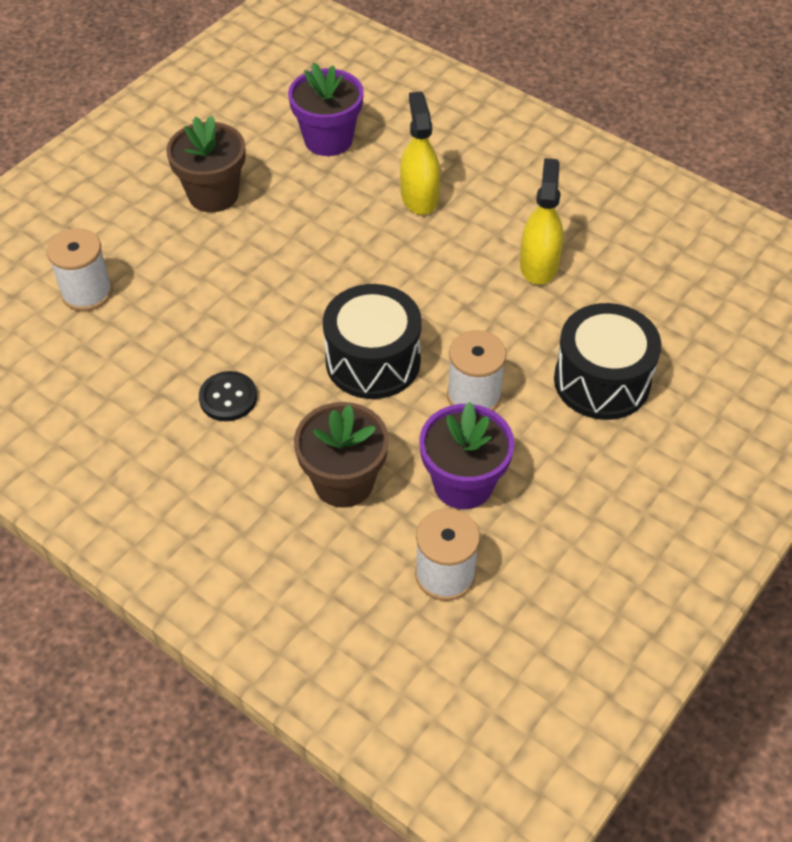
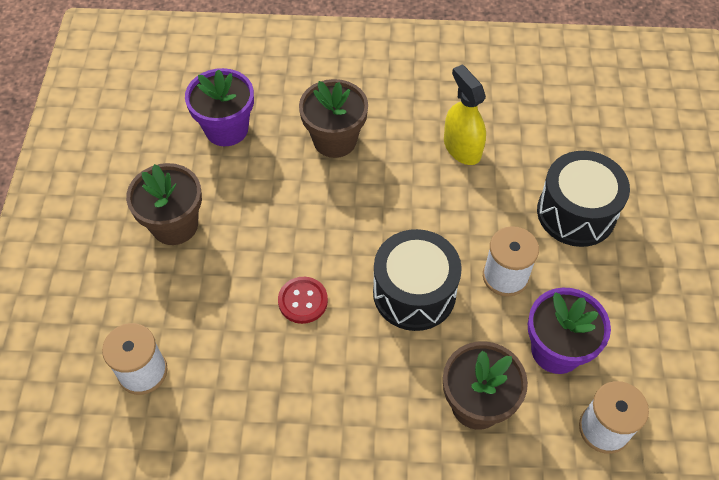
camera: 35 degrees left, 5 degrees up
black button [199,371,257,421] -> none
yellow spray bottle [400,92,440,215] -> brown flower pot [299,79,368,158]
none -> red button [278,277,328,324]

